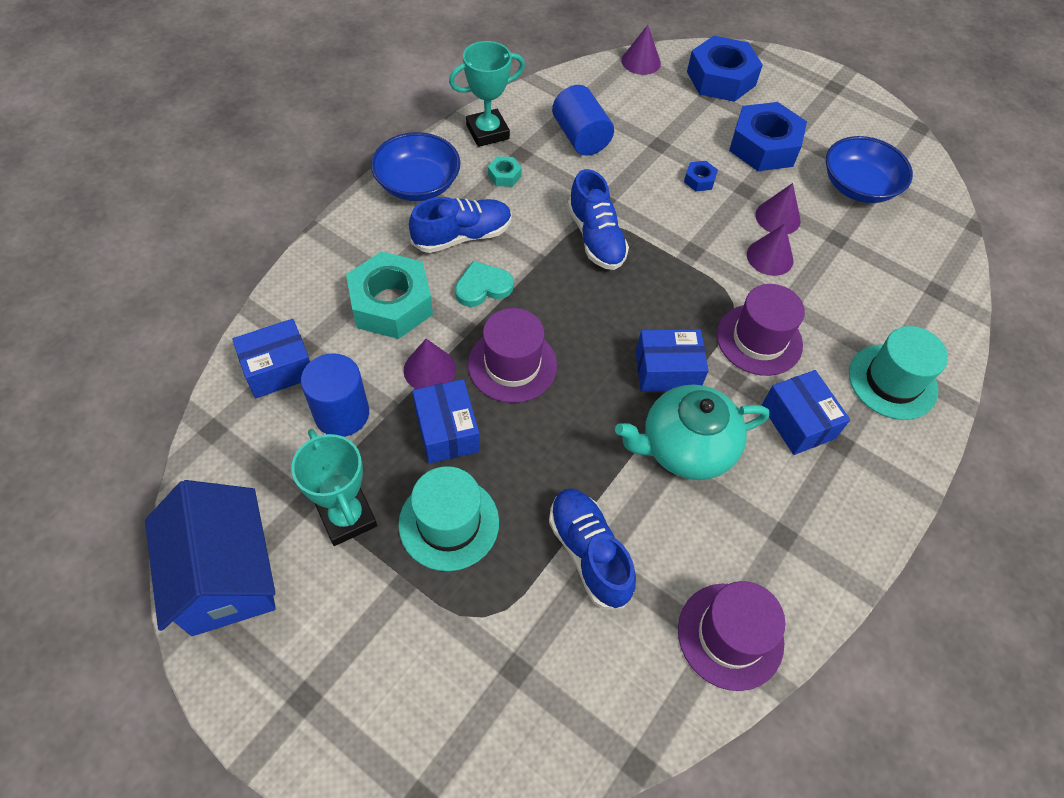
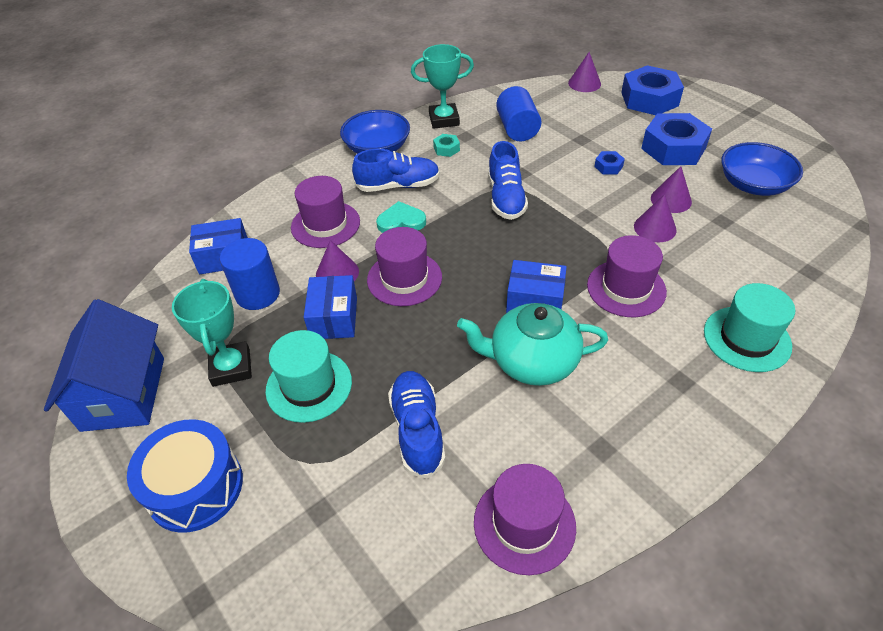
camera: 20 degrees right, 10 degrees down
turquoise nut [346,251,433,339] -> purple hat [291,176,360,248]
blue box [762,370,850,455] -> none
none -> blue drum [127,419,243,533]

